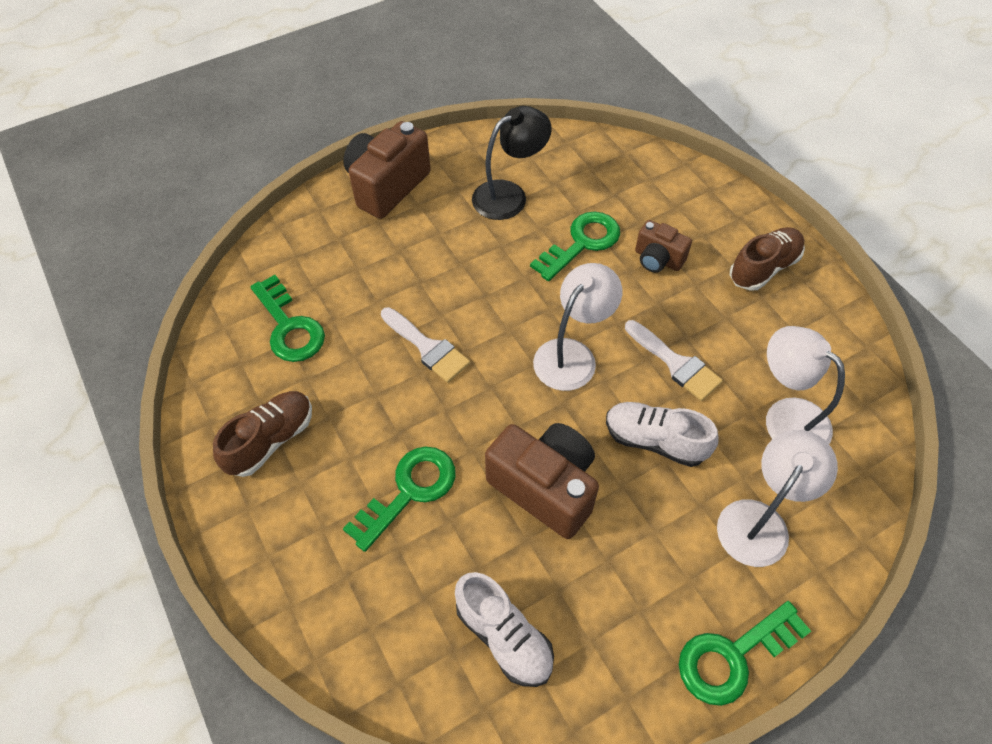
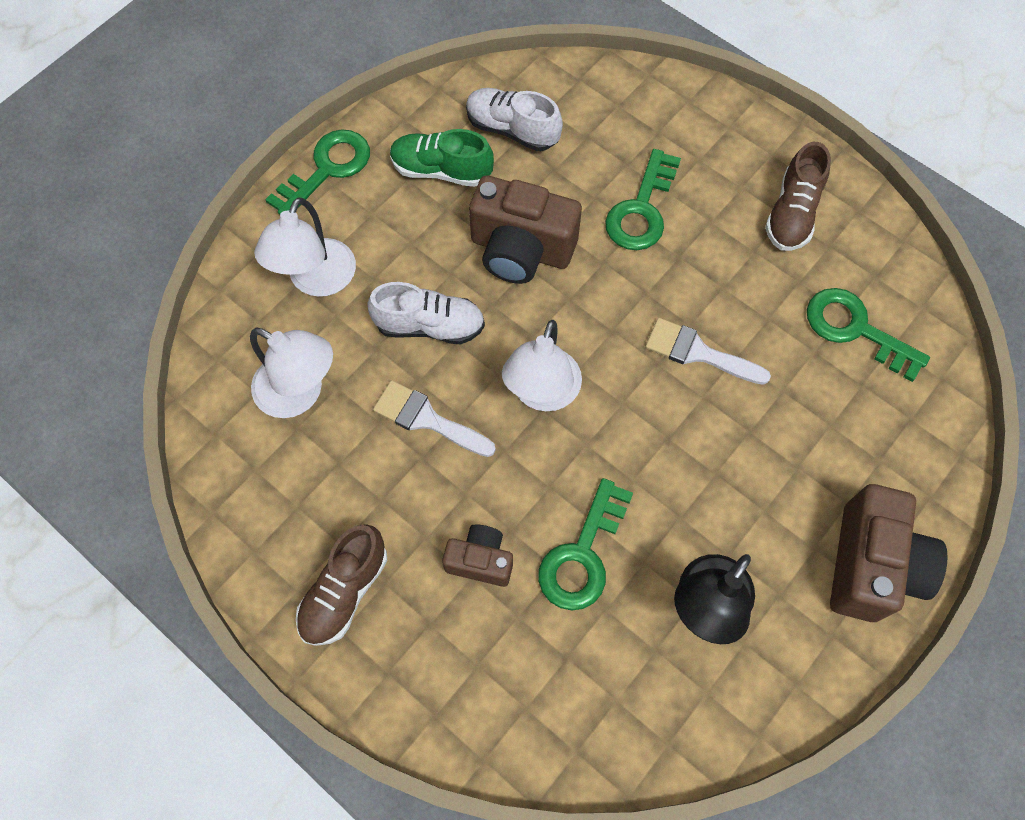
camera: 160 degrees right, 10 degrees up
none -> green shoe [390,129,494,187]

